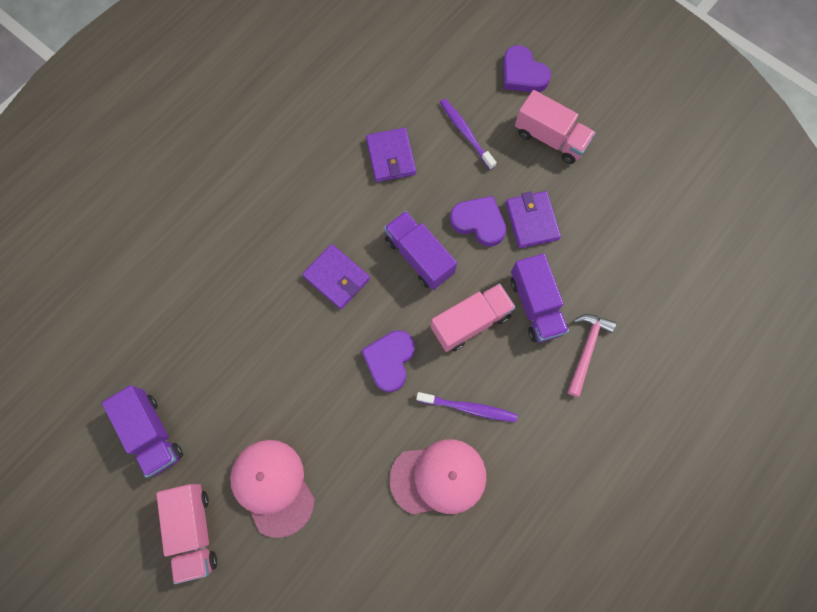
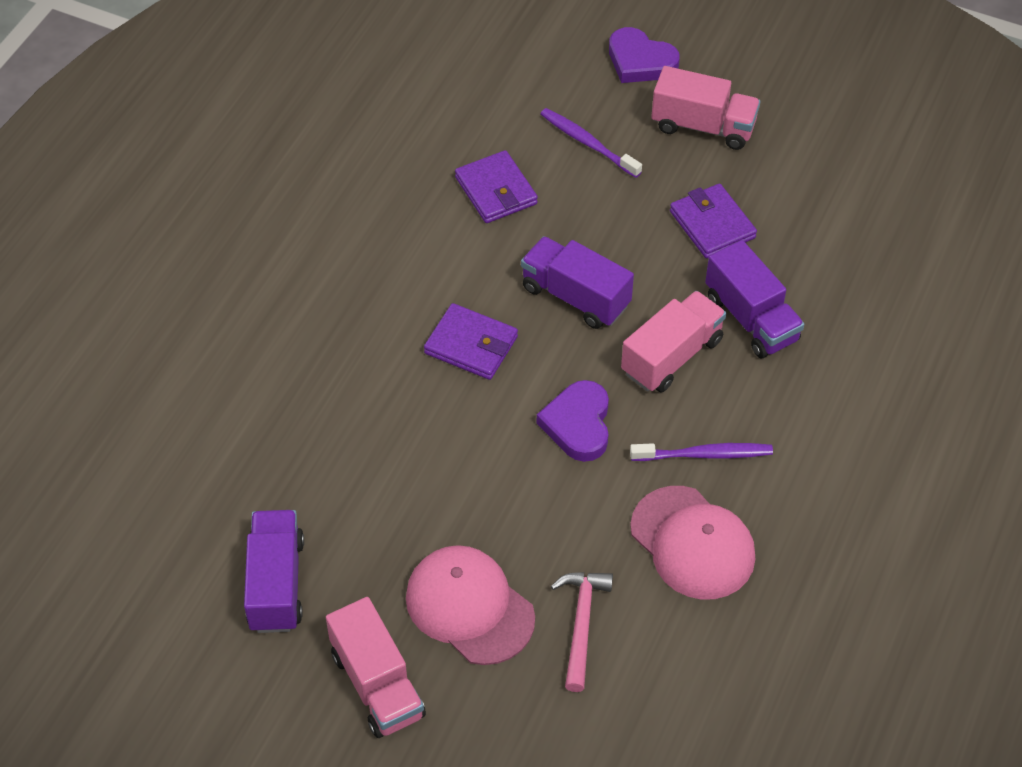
camera: 15 degrees left, 20 degrees down
purple truck [102,385,183,478] -> purple truck turned 135 degrees counterclockwise [244,510,304,633]
pink cap [390,439,486,515] -> pink cap turned 75 degrees clockwise [630,486,755,600]
purple heart [450,196,506,247] -> none
pink hammer [567,314,616,397] -> pink hammer moved to [551,572,613,692]

